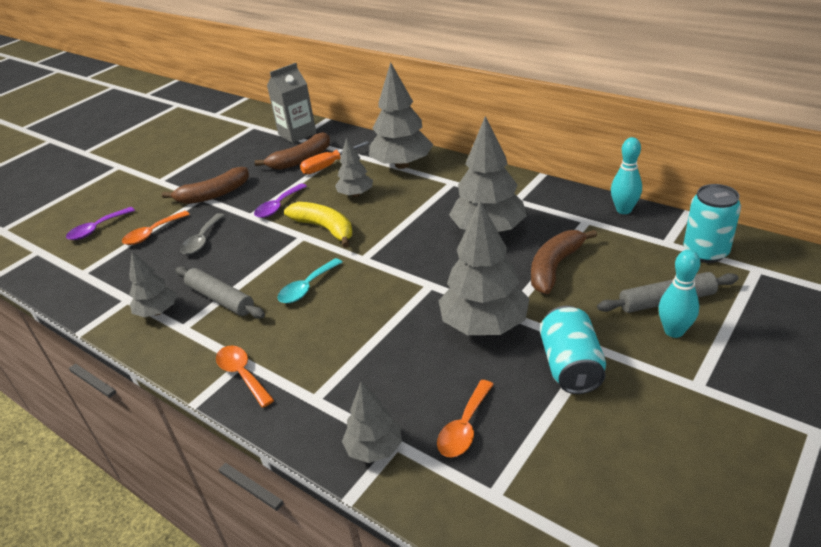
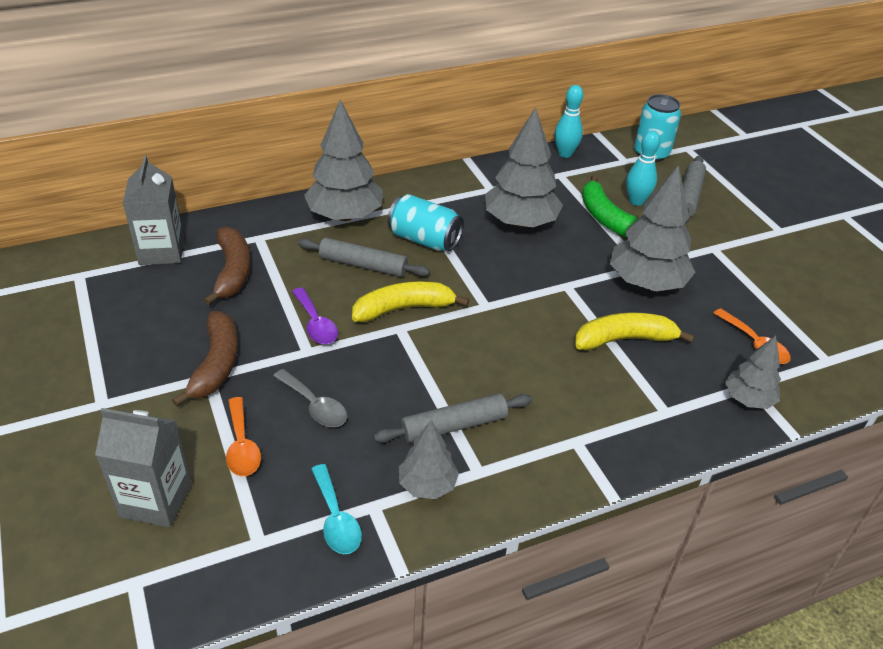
camera: 65 degrees left, 5 degrees up
purple spoon [66,207,135,240] -> grey carton [95,408,192,527]
orange spoon [216,346,274,408] -> none
turquoise spoon [278,258,343,303] -> turquoise spoon moved to [311,464,362,554]
orange screwdriver [300,141,369,174] -> none
grey tree [335,138,373,197] -> grey rolling pin [298,238,430,277]
brown banana [531,230,597,294] -> green banana [582,175,638,238]
turquoise can [540,306,606,394] -> turquoise can moved to [388,194,464,251]
turquoise bowling pin [659,249,700,338] -> turquoise bowling pin moved to [626,130,660,206]
none -> yellow banana [575,312,695,350]

